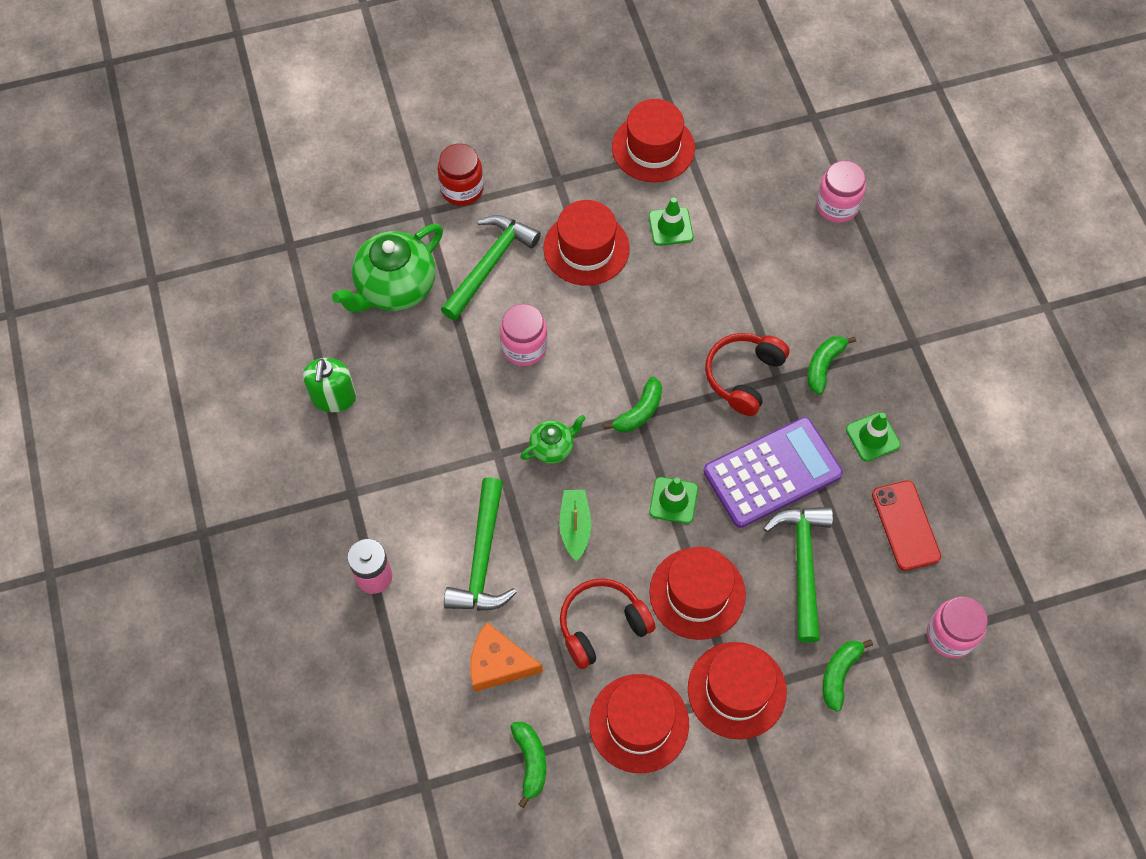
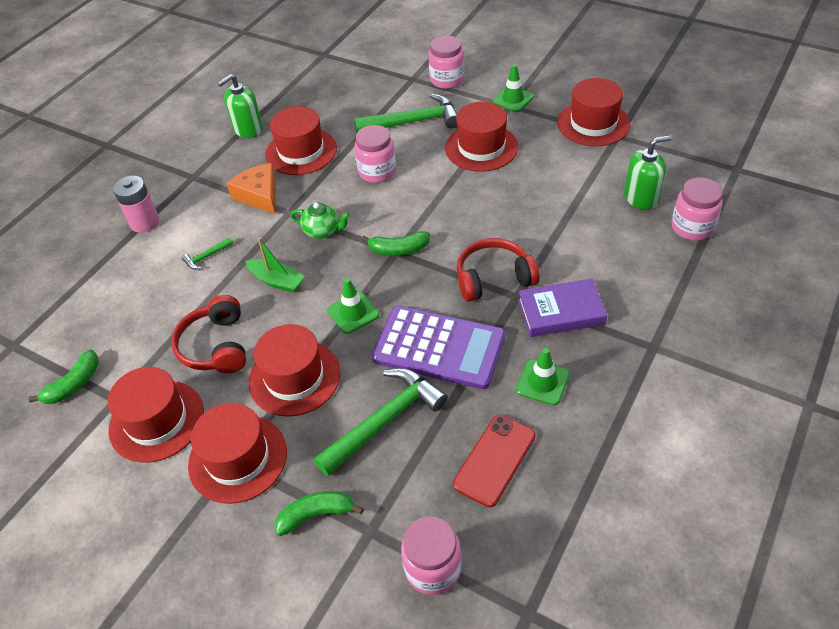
camera: 50 degrees right, 15 degrees down
green teapot [332,224,443,312] -> none
red jar [437,144,484,206] -> pink jar [429,35,464,89]
green hammer [444,477,517,611] -> green hammer [182,237,233,270], size x0.43
orange cheese [470,622,543,692] -> orange cheese moved to [226,163,276,214]
green boat [559,490,591,561] -> green boat turned 75 degrees clockwise [245,238,305,293]
red headphones [560,578,656,669] -> red headphones turned 120 degrees counterclockwise [171,295,246,373]
green traffic cone [649,198,693,246] -> green traffic cone moved to [492,64,534,112]
green banana [807,336,856,395] -> purple book [518,279,607,337]
none -> red hat [265,106,337,175]
none -> green soap dispenser [624,135,672,210]

